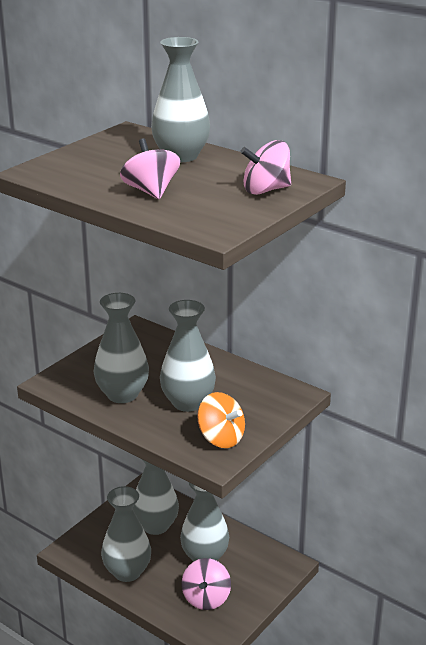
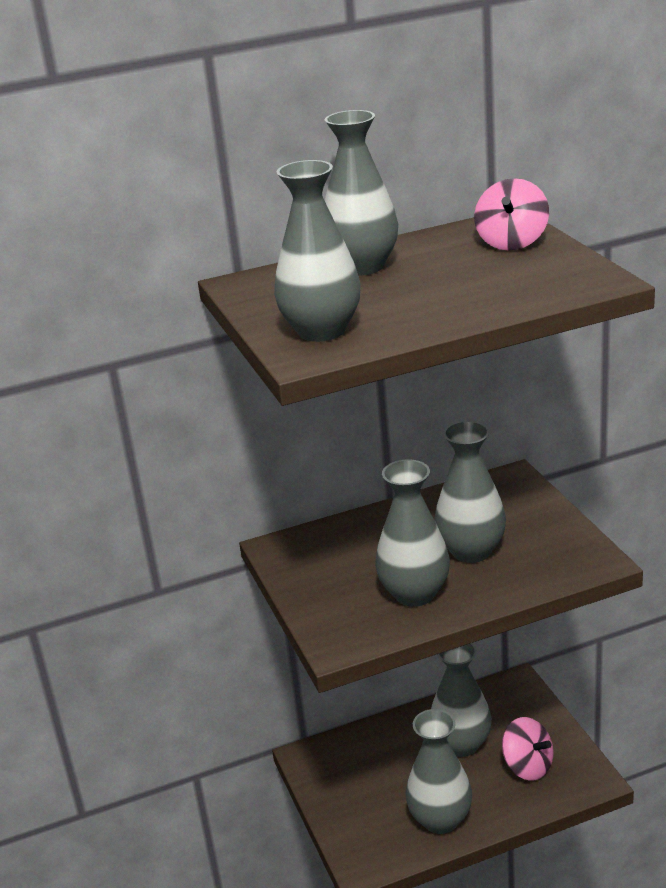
camera: 55 degrees left, 0 degrees up
pink spinning top [120,138,180,199] -> none
grey vase [132,459,179,535] -> grey vase moved to [274,160,360,342]
orange spinning top [197,392,245,448] -> none

